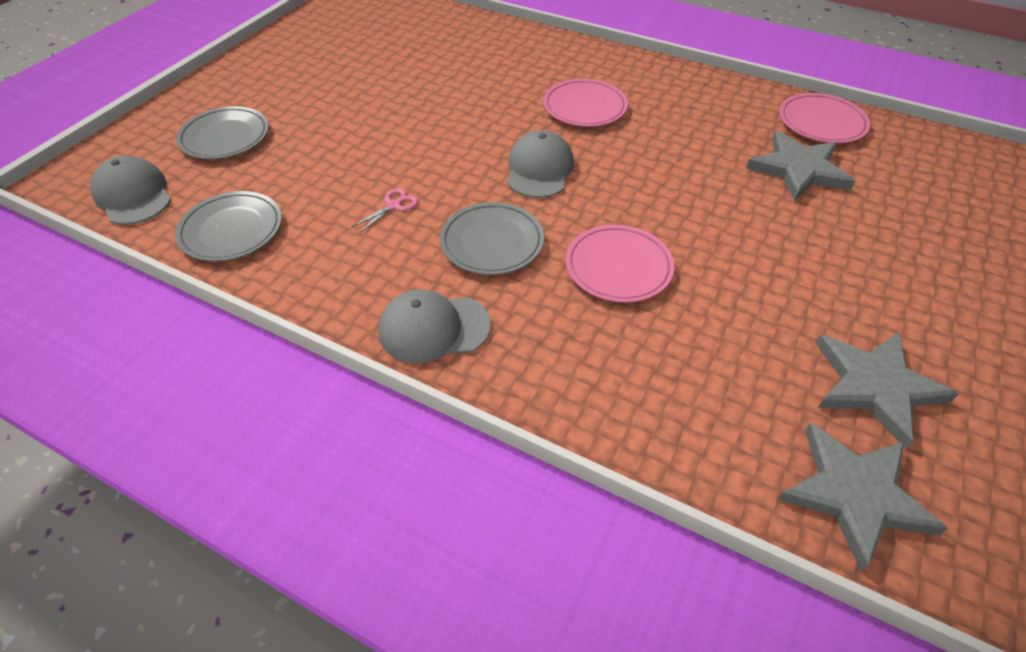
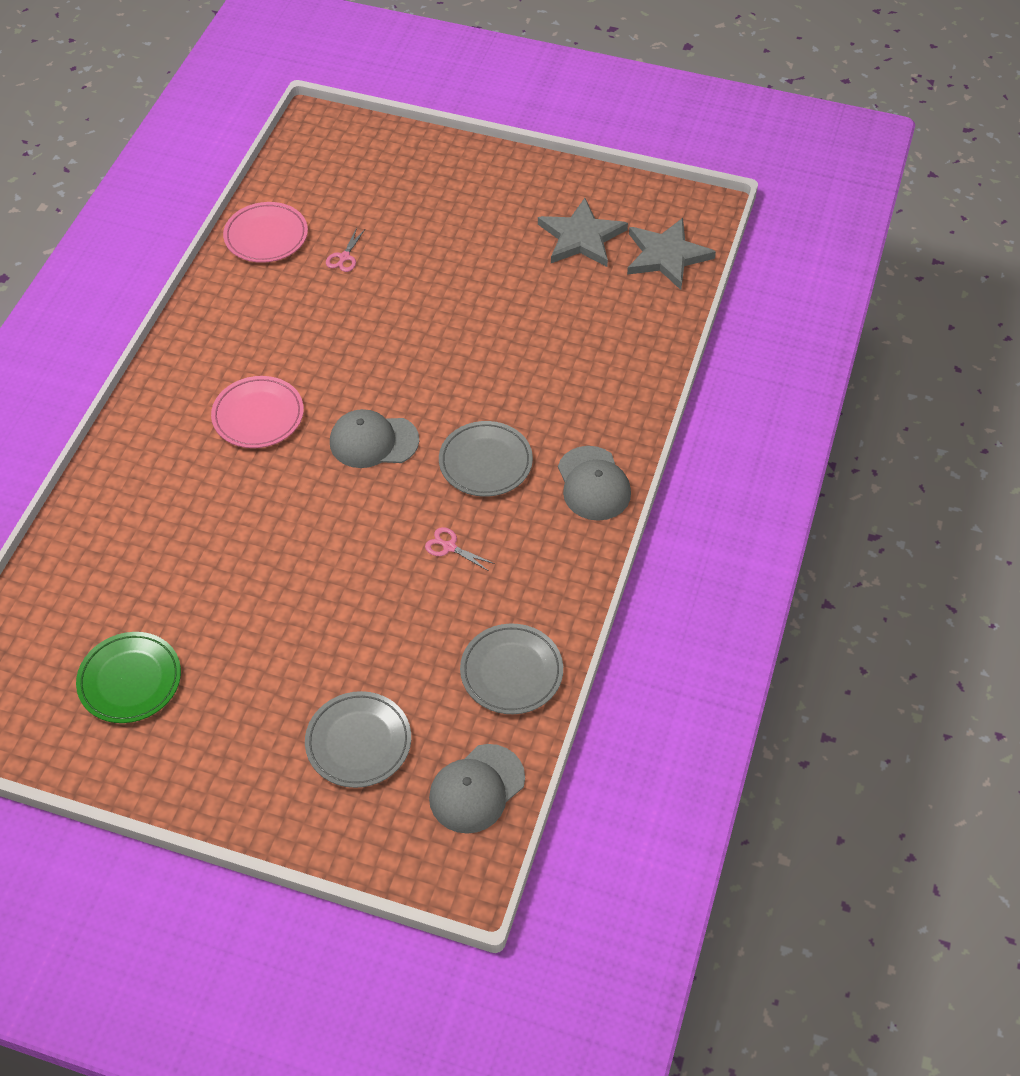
camera: 100 degrees left, 5 degrees up
pink plate [566,225,674,303] -> none
grey star [746,131,855,202] -> pink scissors [326,227,365,272]
none -> green plate [76,632,181,723]

